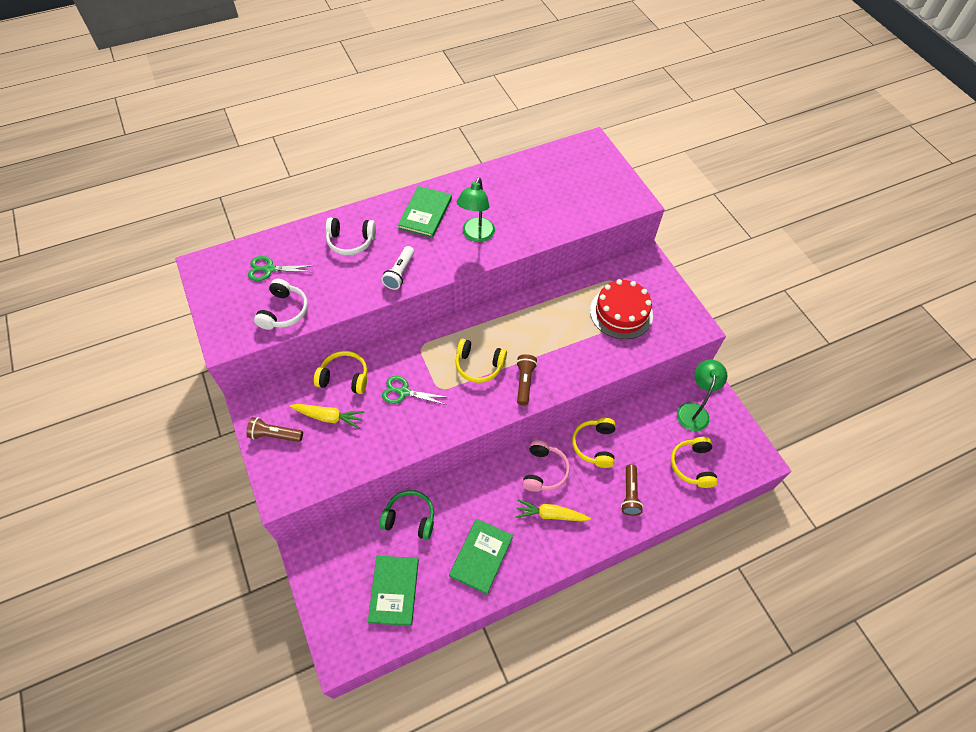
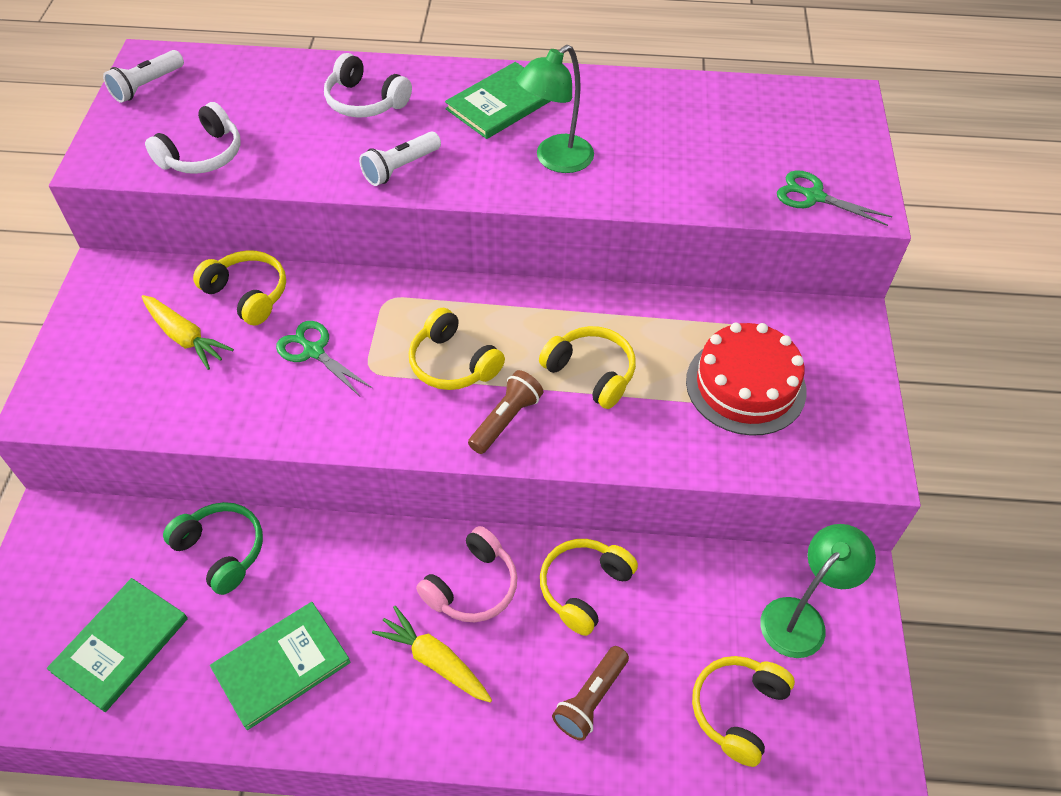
camera: 30 degrees right, 5 degrees down
brown flashlight [246,417,303,442] -> none
green scissors [248,256,315,281] -> green scissors moved to [777,170,892,226]
none -> white flashlight [103,50,184,103]
none -> yellow headphones [539,326,636,409]

